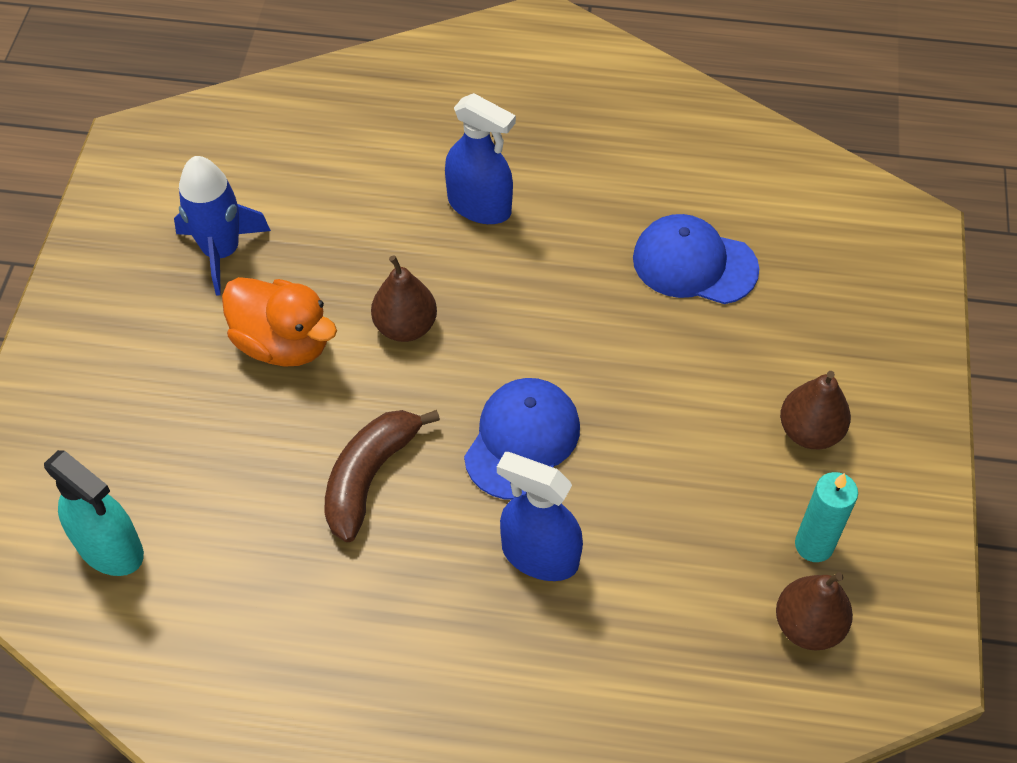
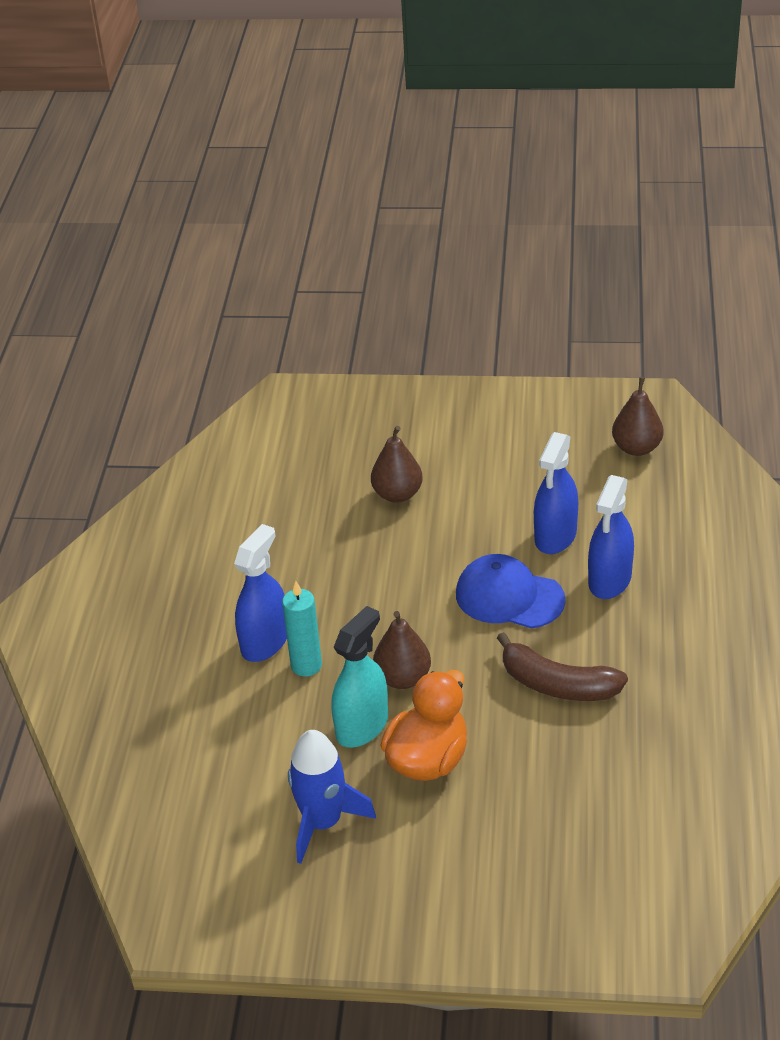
camera: 90 degrees left, 15 degrees down
turquoise spray bottle [44,450,144,576] -> turquoise spray bottle moved to [331,606,388,748]
blue cap [633,214,759,304] -> none
brown pear [780,371,851,449] -> brown pear moved to [371,426,423,503]
turquoise candle [795,472,858,562] -> turquoise candle moved to [282,581,322,677]
none -> blue spray bottle [534,432,578,554]

